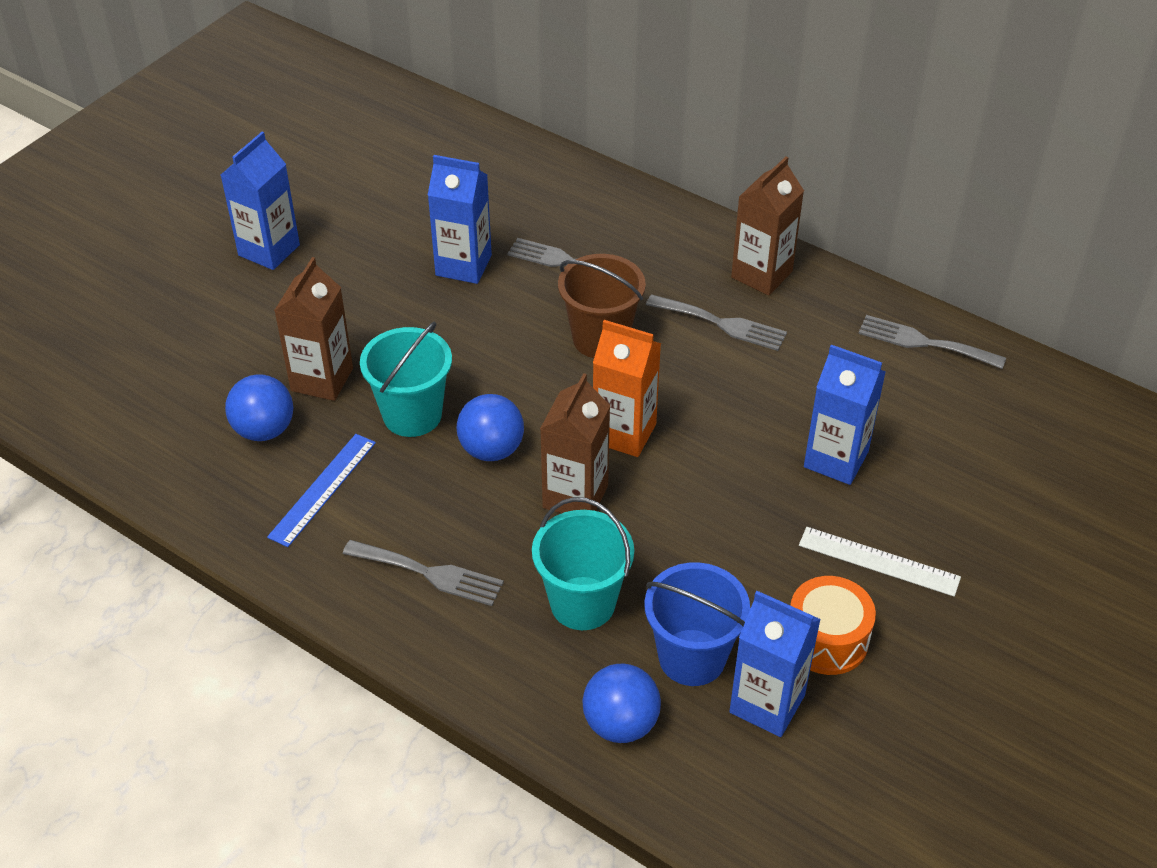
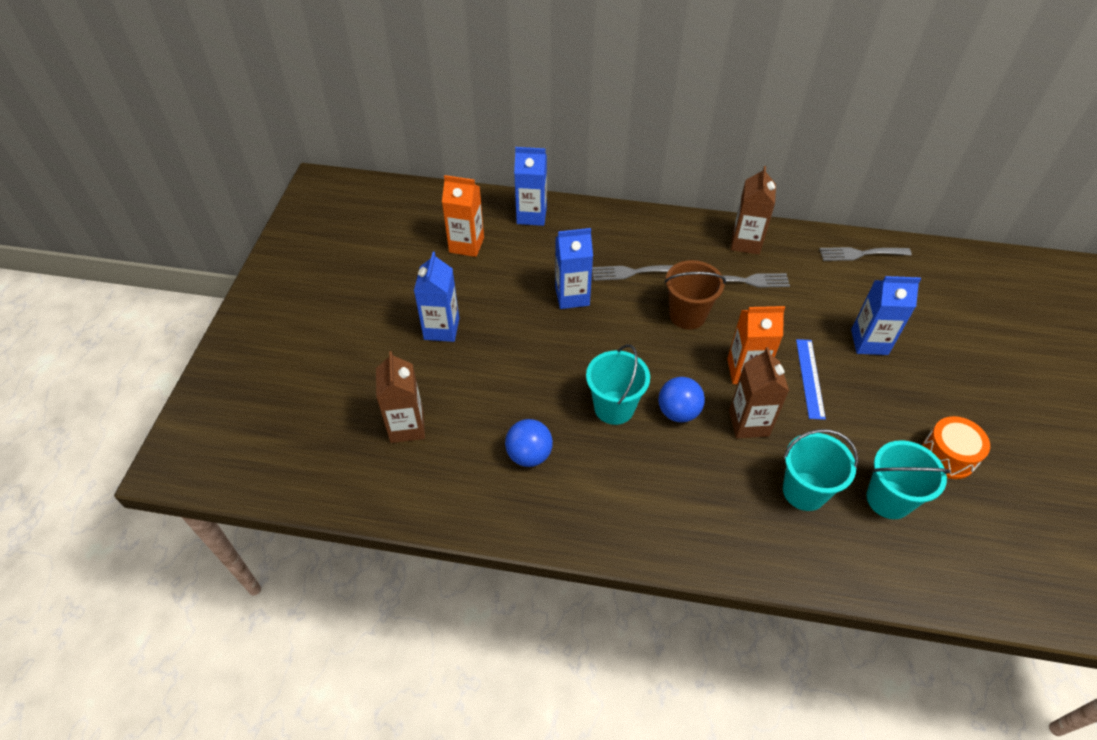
camera: 25 degrees left, 5 degrees up
blue ruler [267,434,376,547] -> blue ruler moved to [796,339,826,420]
brown carton [274,257,353,401] -> brown carton moved to [376,351,425,443]
grey fork [343,540,504,606] -> none
blue ball [582,664,661,743] -> none
blue bucket [644,562,750,686] -> turquoise bucket [866,440,951,519]
blue carton [729,591,821,737] -> blue carton moved to [514,147,547,226]
white ruler [799,527,961,597] -> none
none -> orange carton [442,175,484,257]

